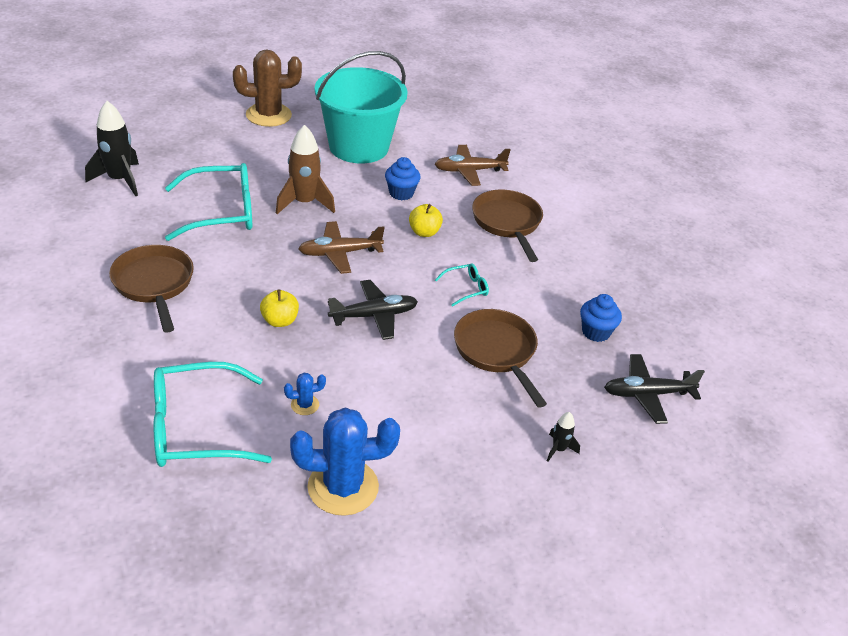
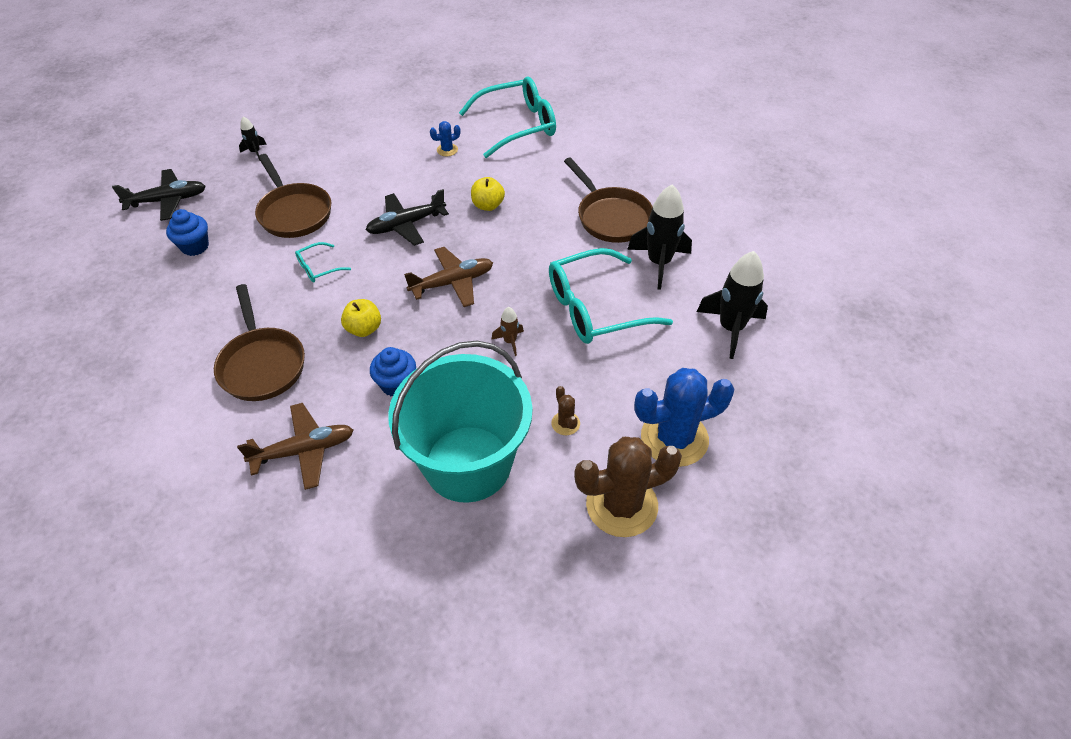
camera: 175 degrees right, 10 degrees up
brown rocket [276,125,335,214] -> brown rocket [492,307,524,356], size x0.49
blue cactus [290,407,400,516] -> blue cactus moved to [634,368,735,467]
none -> brown cactus [551,386,580,435]
none -> black rocket [627,184,692,290]

